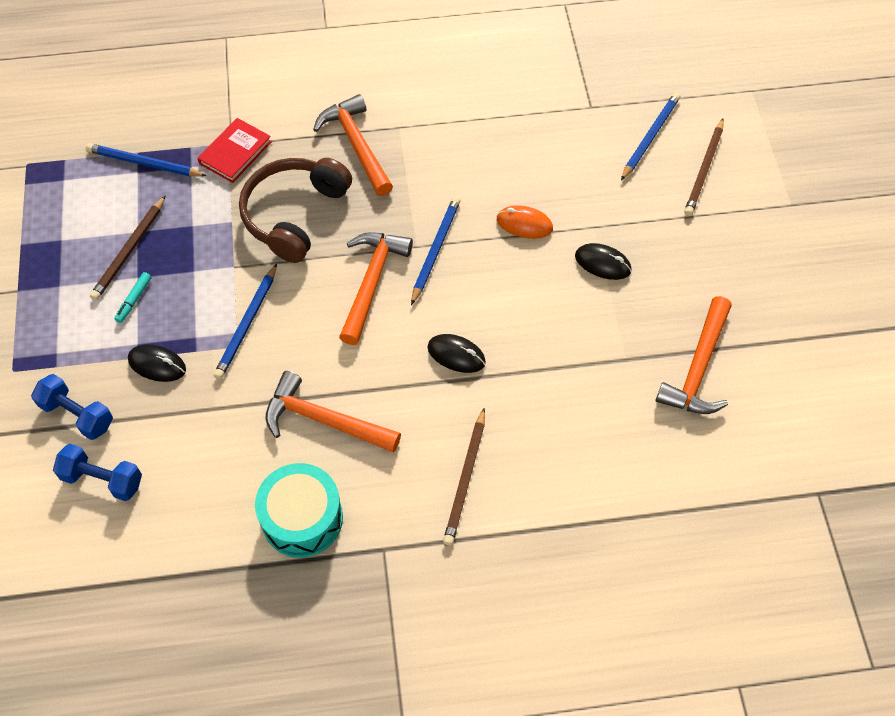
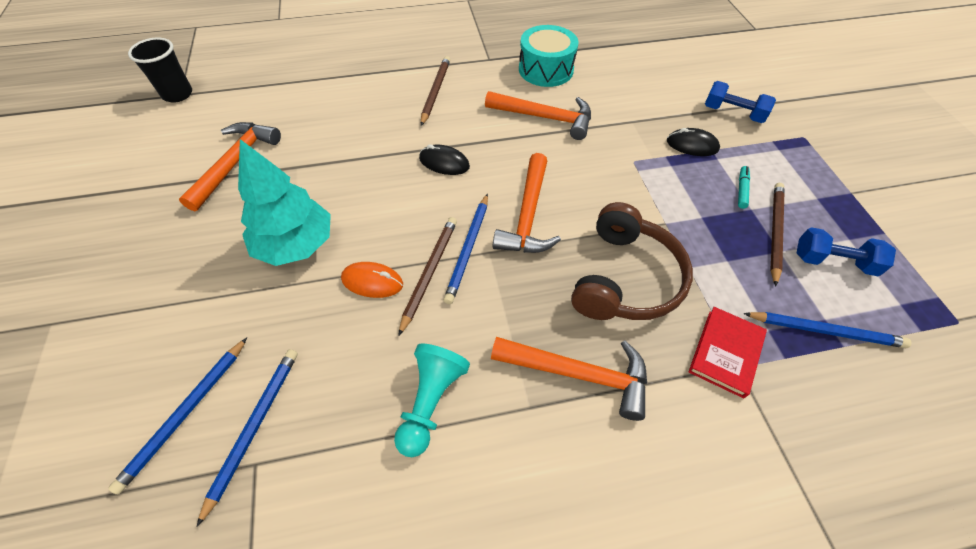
camera: 175 degrees right, 5 degrees down
blue dumbbell [53,444,142,501] -> blue dumbbell moved to [797,227,896,276]
blue pencil [214,264,277,379] -> blue pencil moved to [197,349,298,527]
orange hammer [313,94,393,196] -> orange hammer turned 45 degrees counterclockwise [491,337,647,421]
black mouse [575,243,632,280] -> turquoise tree [238,139,331,266]
brown pencil [684,119,724,216] -> brown pencil moved to [398,217,457,336]
none -> black cup [128,37,192,103]
none -> turquoise pawn [394,343,470,457]

